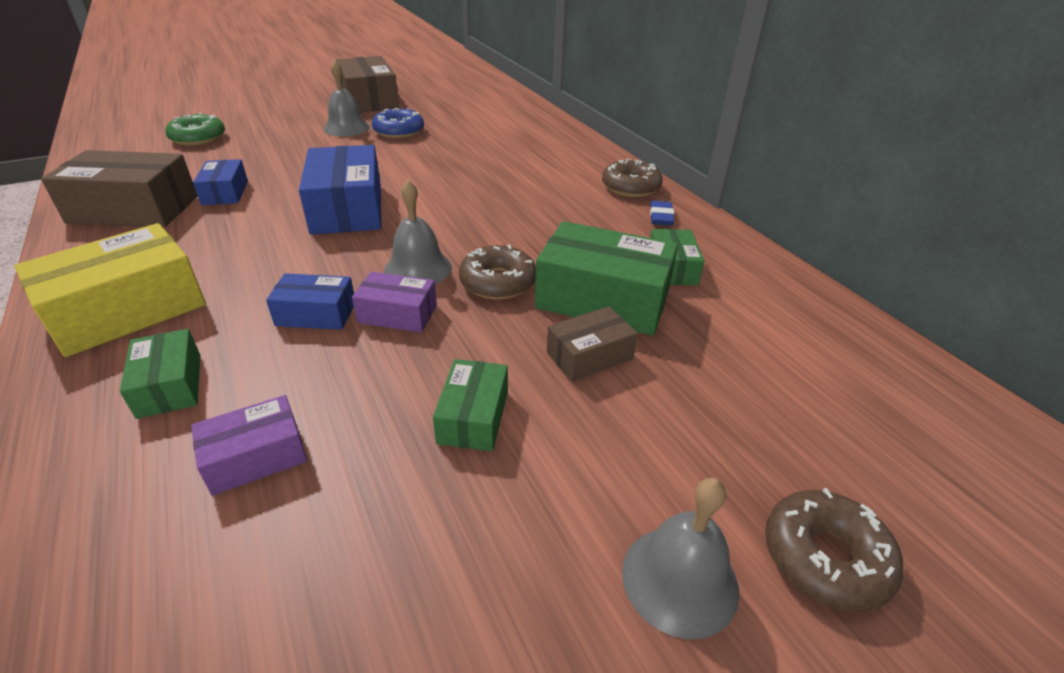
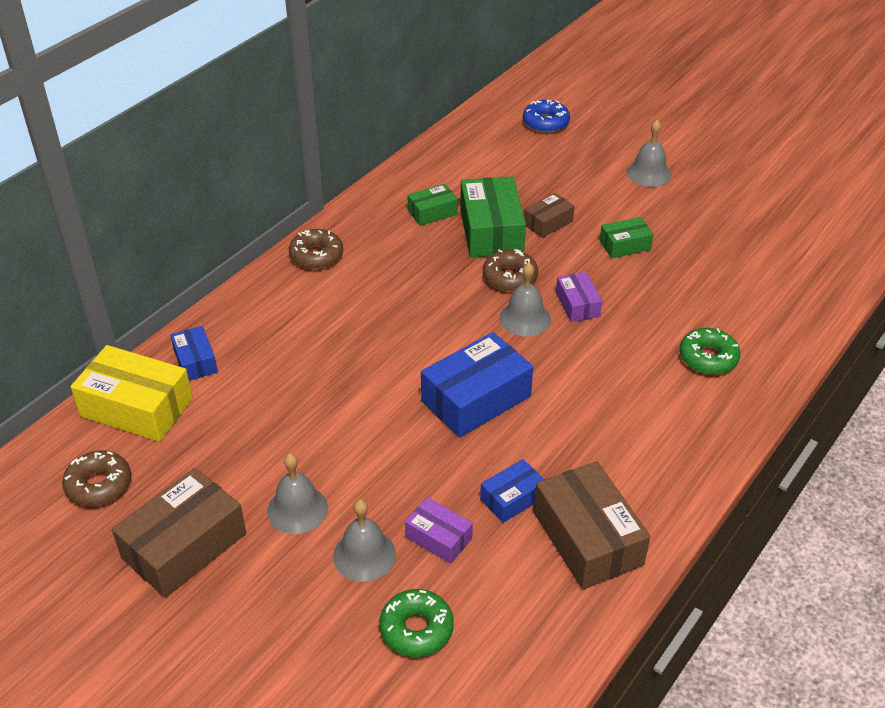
camera: 115 degrees left, 5 degrees up
yellow box [15,223,206,357] -> yellow box moved to [71,345,193,442]
green box [120,329,200,419] -> green donut [679,328,741,375]
purple box [191,395,307,496] -> purple box moved to [405,497,473,564]
blue box [266,273,354,330] -> blue box moved to [171,326,218,381]
blue donut [372,108,424,139] -> blue donut moved to [523,100,570,133]
brown box [547,306,638,382] -> brown box turned 75 degrees counterclockwise [524,193,575,238]
blue eraser [650,201,674,226] -> none
brown donut [765,488,904,612] -> brown donut moved to [62,450,131,507]
none -> grey bell [333,499,396,582]

